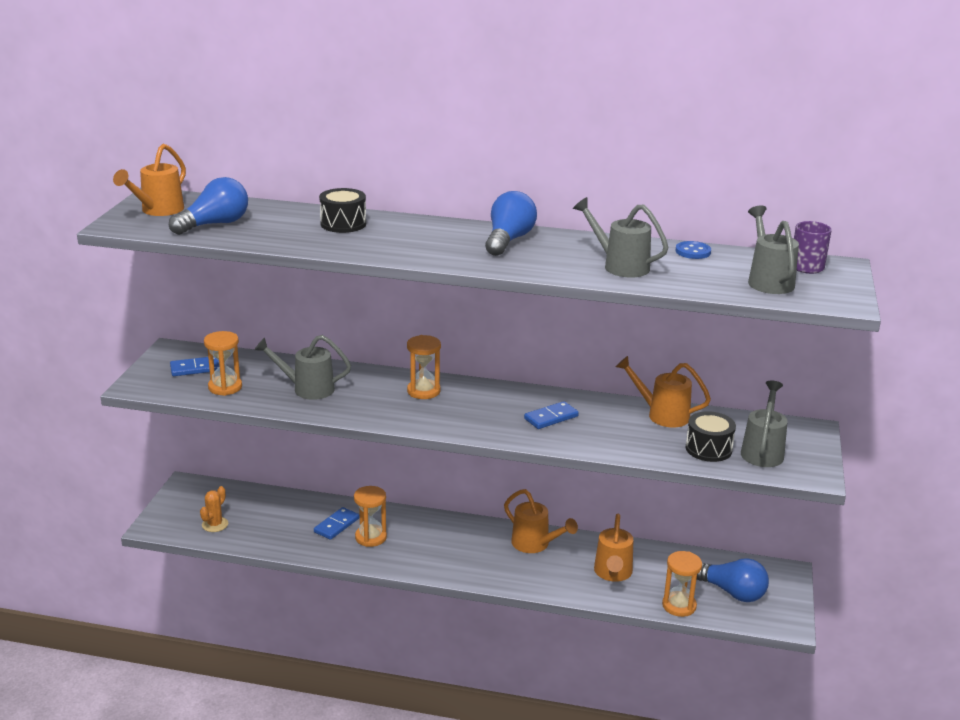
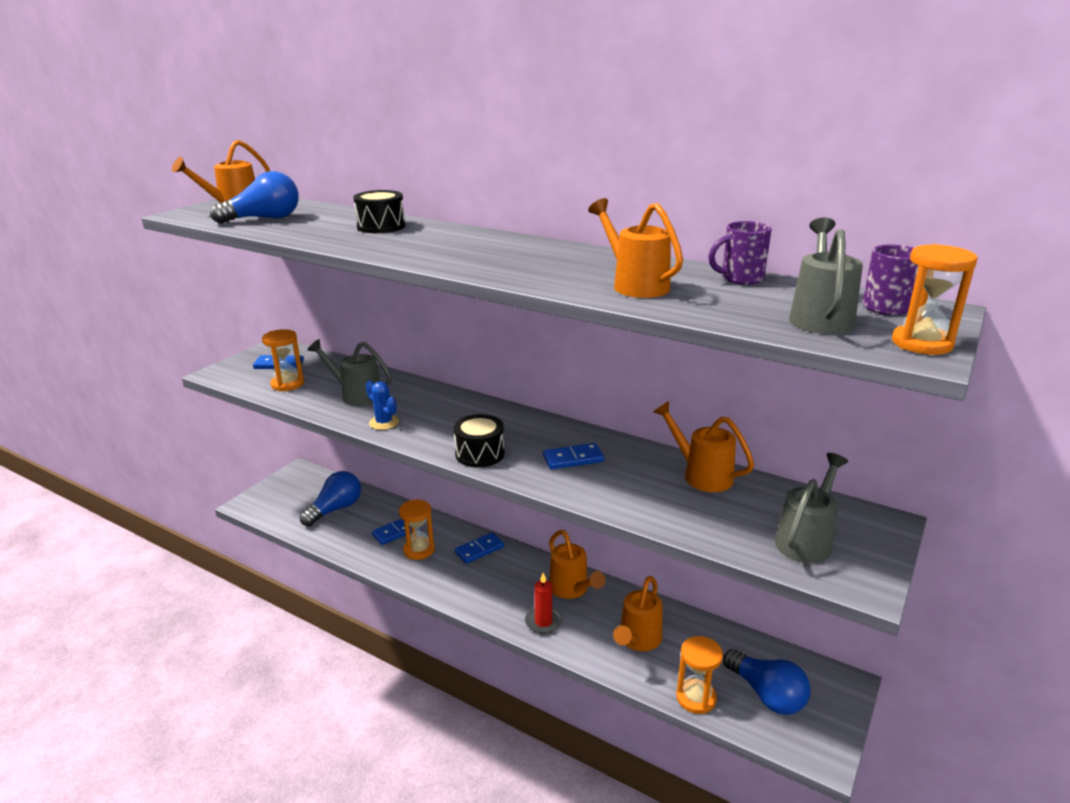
camera: 20 degrees right, 0 degrees up
orange cactus [200,486,228,532] -> none
orange hourglass [407,335,441,399] -> orange hourglass moved to [892,244,977,355]
blue light bulb [485,191,537,256] -> blue light bulb moved to [300,471,361,526]
grey watering can [573,197,669,278] -> orange watering can [588,198,683,298]
blue button [676,241,711,259] -> purple mug [708,221,772,285]
black drum [686,411,736,462] -> black drum moved to [454,414,505,468]
none -> blue cactus [366,380,399,430]
none -> blue domino [455,532,504,564]
none -> red candle [525,573,562,634]

